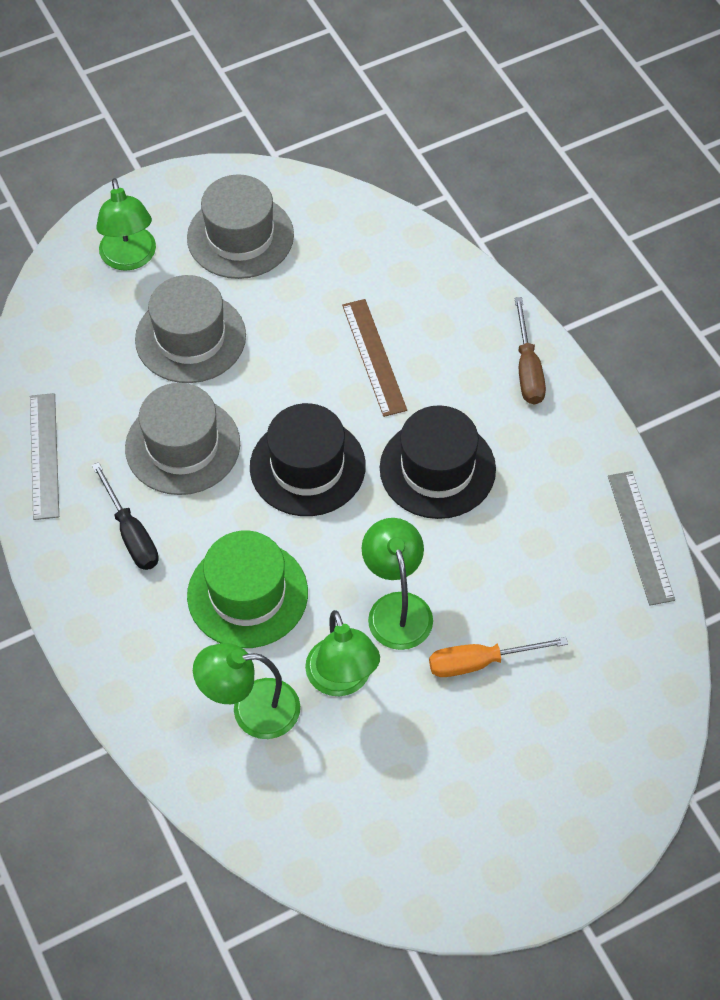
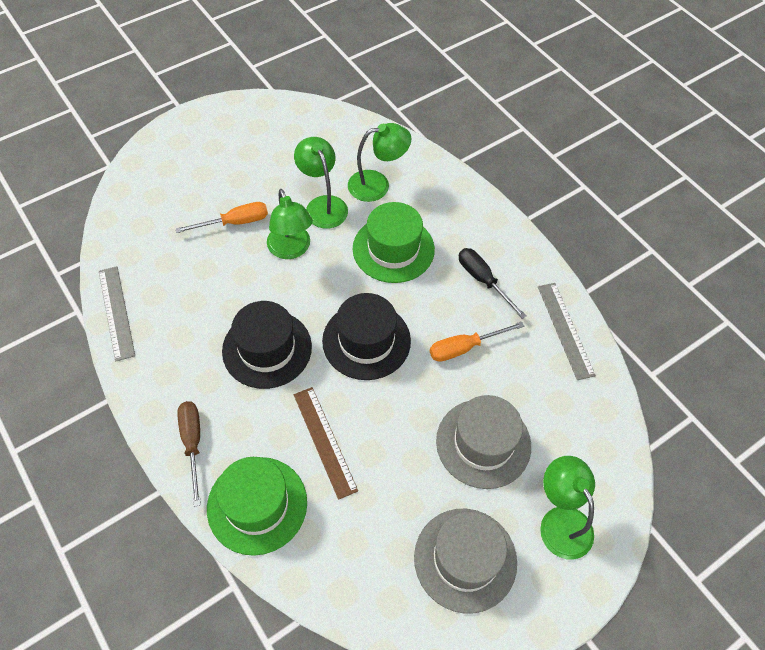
camera: 170 degrees right, 0 degrees up
grey hat [125,383,240,495] -> orange screwdriver [430,322,524,362]
none -> green hat [207,457,307,556]

